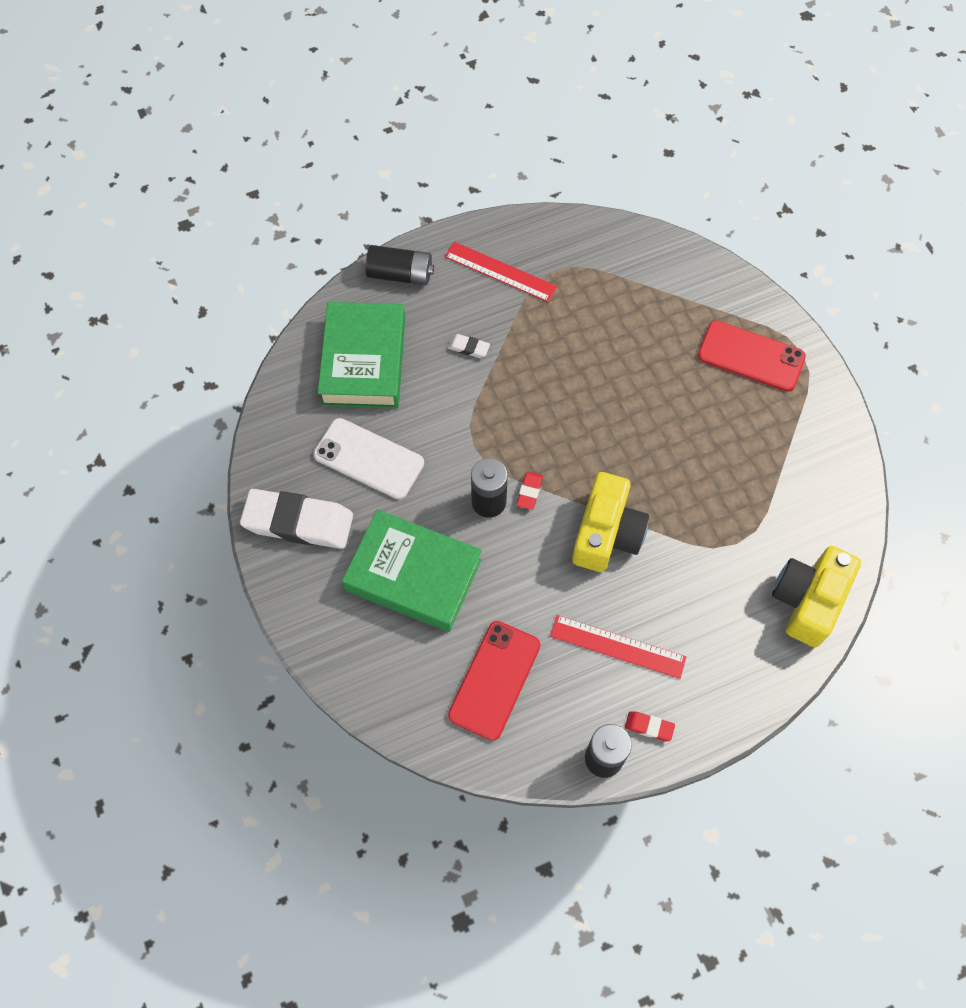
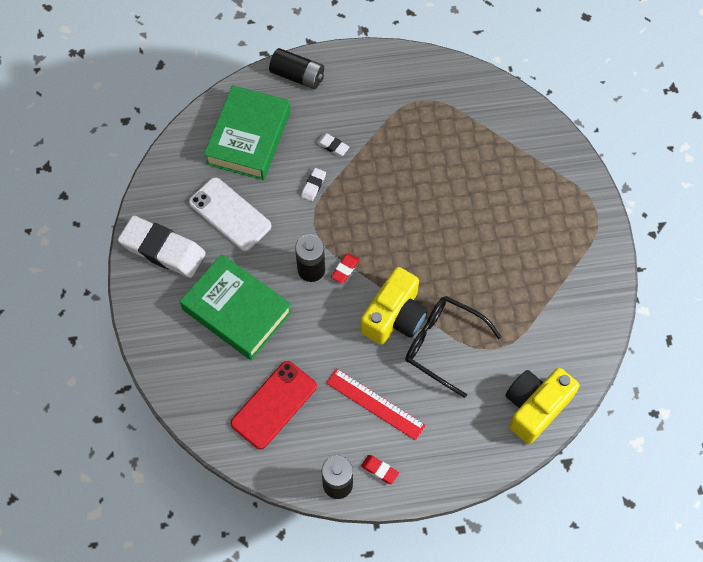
camera: 15 degrees right, 0 degrees up
red ruler [444,242,557,302] -> none
red phone [698,320,806,392] -> none
none -> white eraser [301,168,326,201]
none -> black glasses [405,296,502,398]

